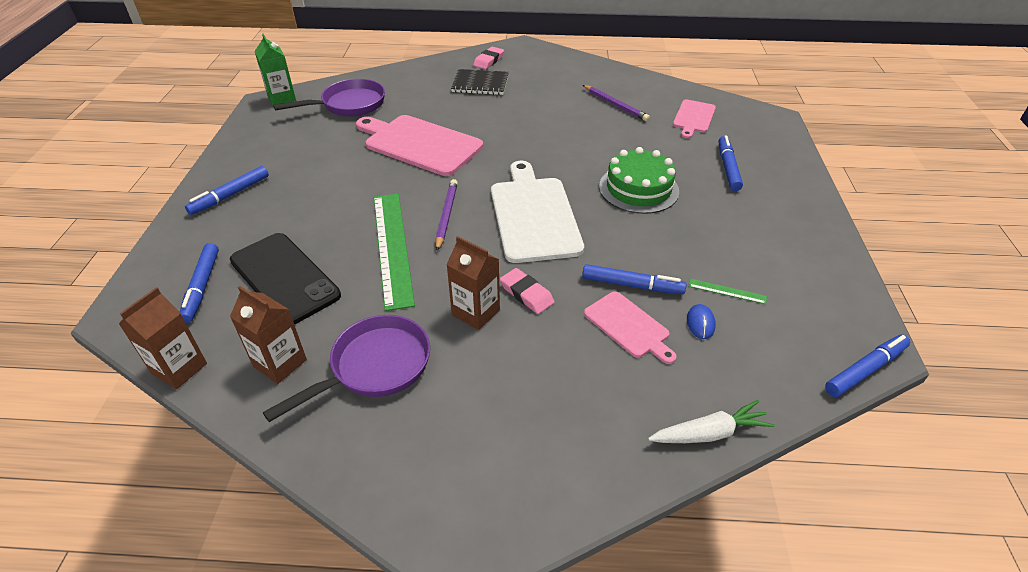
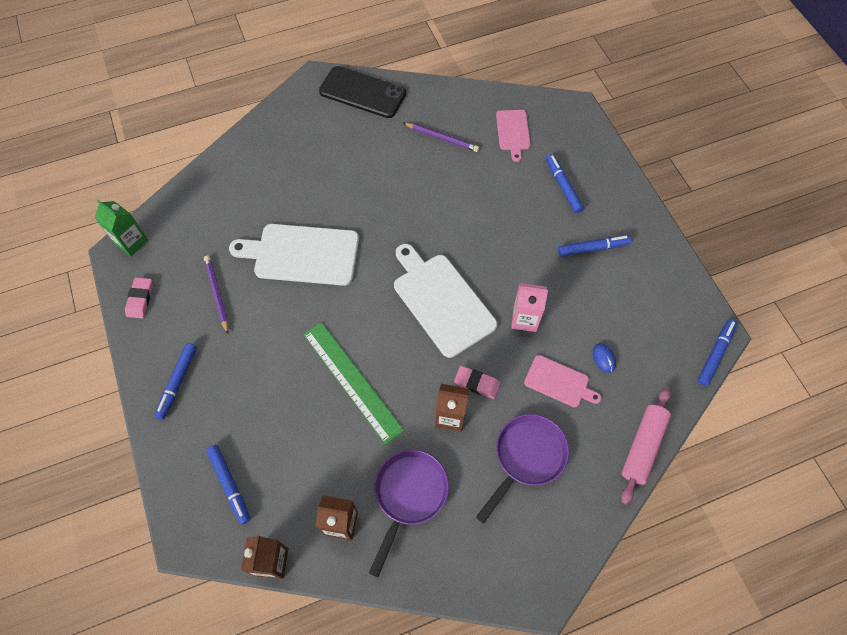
camera: 25 degrees left, 20 degrees up
black phone [230,233,341,325] -> black phone moved to [319,66,406,118]
purple pan [273,79,385,117] -> purple pan moved to [476,414,569,523]
pink cutting board [356,115,483,176] -> white cutting board [229,224,359,286]
purple pencil [436,179,458,251] -> purple pencil moved to [204,256,229,334]
black notebook [451,69,509,95] -> none
pink eraser [473,46,504,69] -> pink eraser moved to [125,277,153,318]
blue marker [582,264,687,294] -> blue marker moved to [558,235,631,257]
green cake [599,147,679,214] -> none
white carrot [648,400,775,443] -> pink rolling pin [621,388,671,505]
green ruler [689,279,767,304] -> none
none -> pink carton [511,283,548,332]

